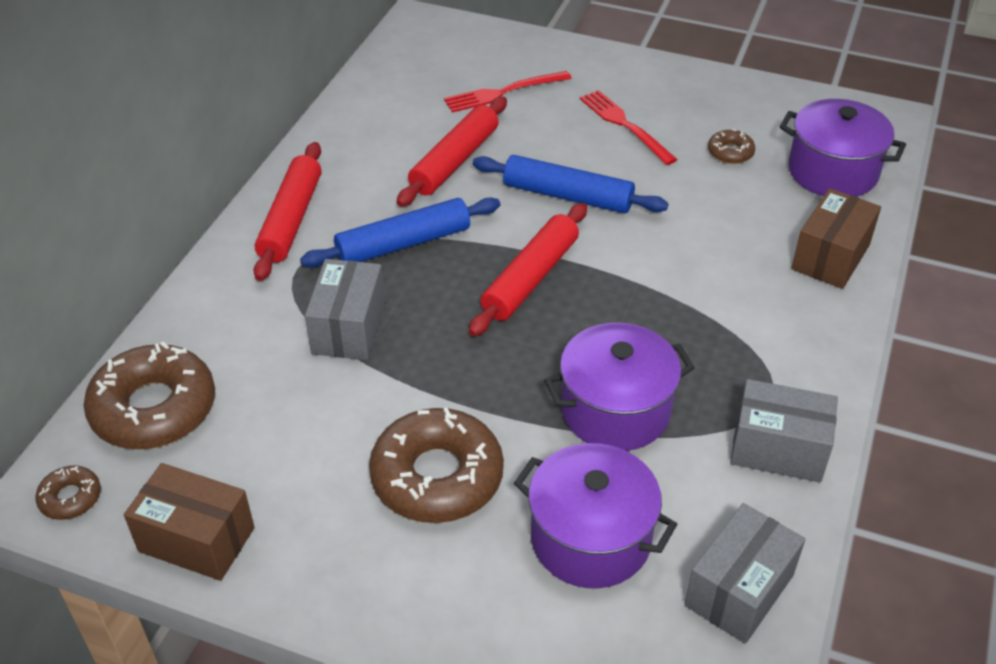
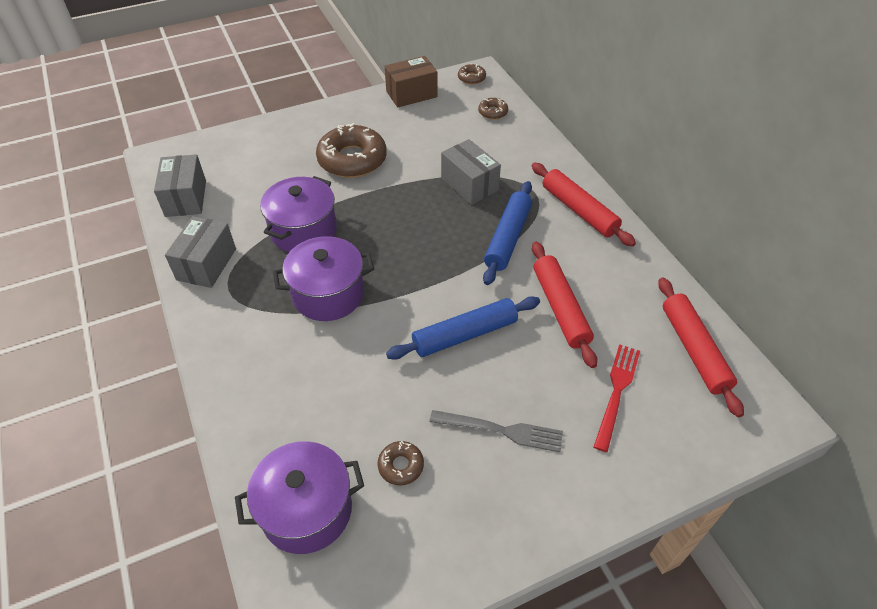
camera: 135 degrees right, 5 degrees up
brown donut [84,342,215,449] -> brown donut [478,98,508,120], size x0.46
red rolling pin [469,203,587,336] -> red rolling pin moved to [658,277,744,417]
purple pot [514,443,677,588] -> purple pot moved to [273,236,374,321]
red fork [580,90,678,165] -> grey fork [430,410,563,452]
grey box [730,379,838,483] -> grey box turned 45 degrees counterclockwise [165,216,236,288]
brown box [791,188,881,289] -> none

